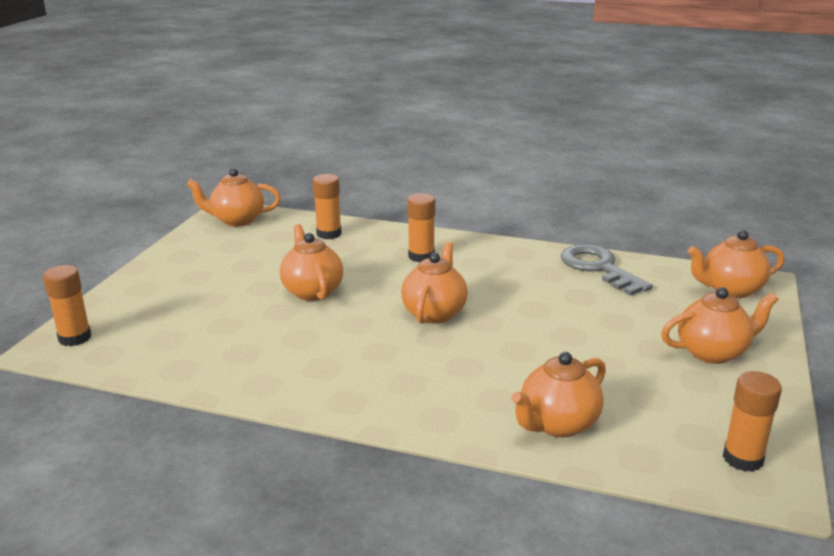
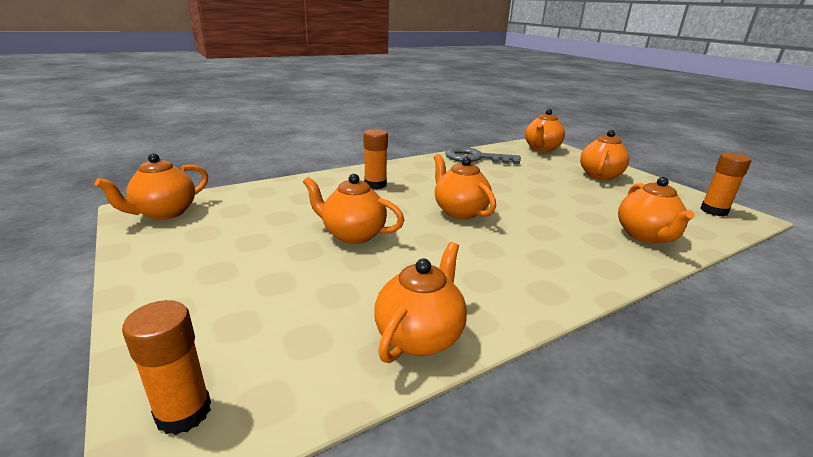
camera: 50 degrees left, 0 degrees up
orange glue stick [313,174,342,239] -> none
none -> orange teapot [374,242,467,363]

